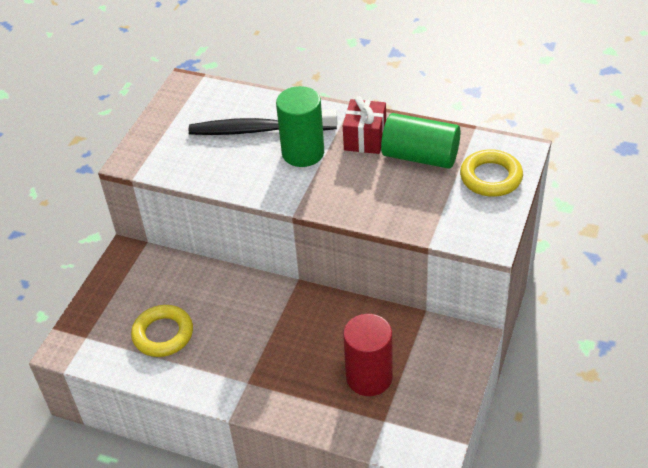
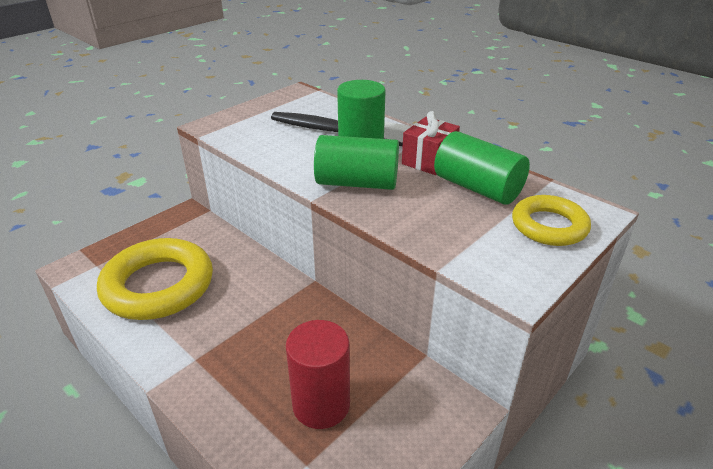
camera: 20 degrees right, 10 degrees down
yellow ring [131,305,193,357] -> yellow ring [97,238,213,320], size x1.71
none -> green cylinder [314,135,399,190]

